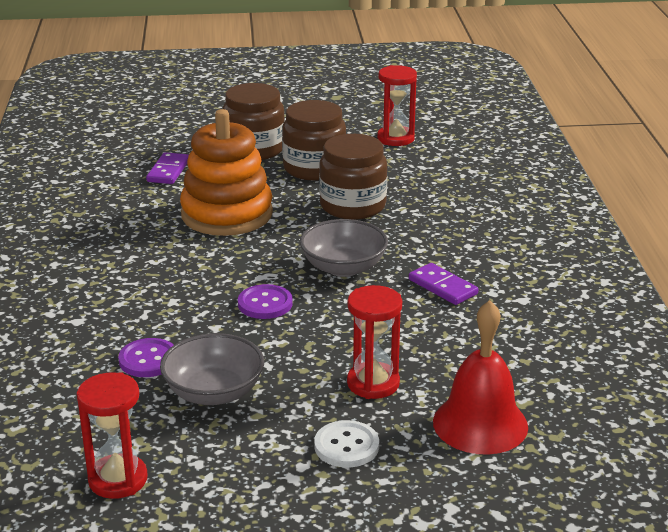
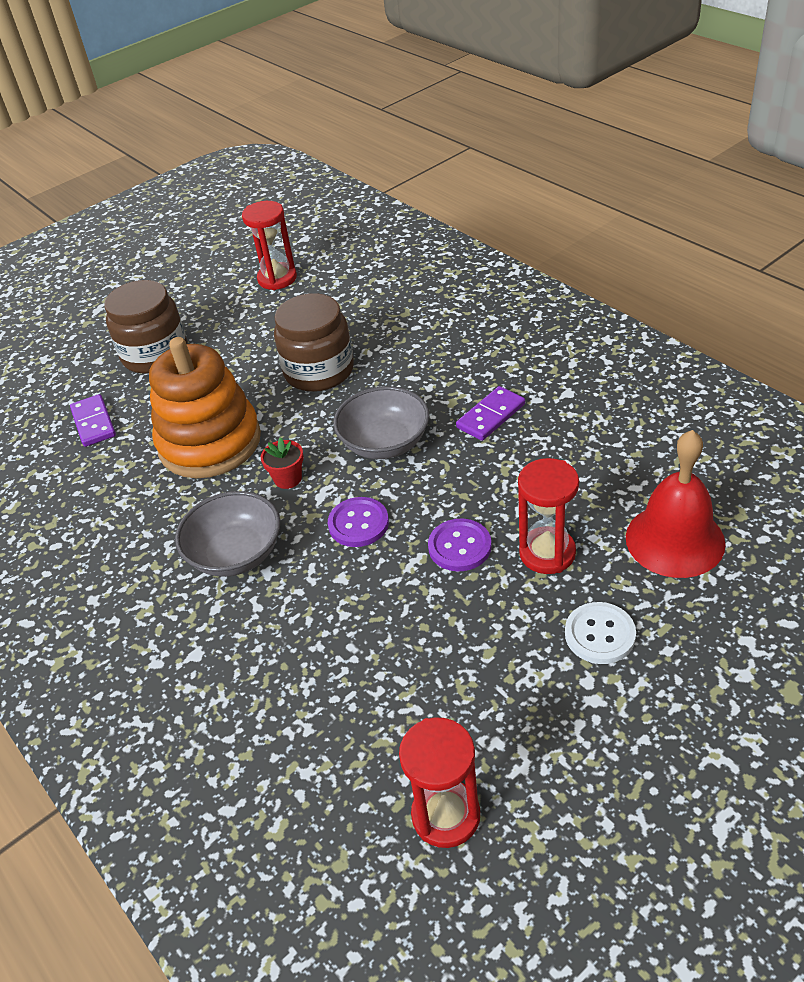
camera: 30 degrees left, 15 degrees up
purple button [118,338,174,377] -> purple button moved to [428,519,492,571]
grey bowl [160,333,264,405] -> grey bowl moved to [175,491,280,577]
brown jar [282,100,346,181] -> none
purple domino [409,263,478,305] -> purple domino turned 60 degrees counterclockwise [456,386,525,441]
none -> red flower pot [261,437,304,489]

